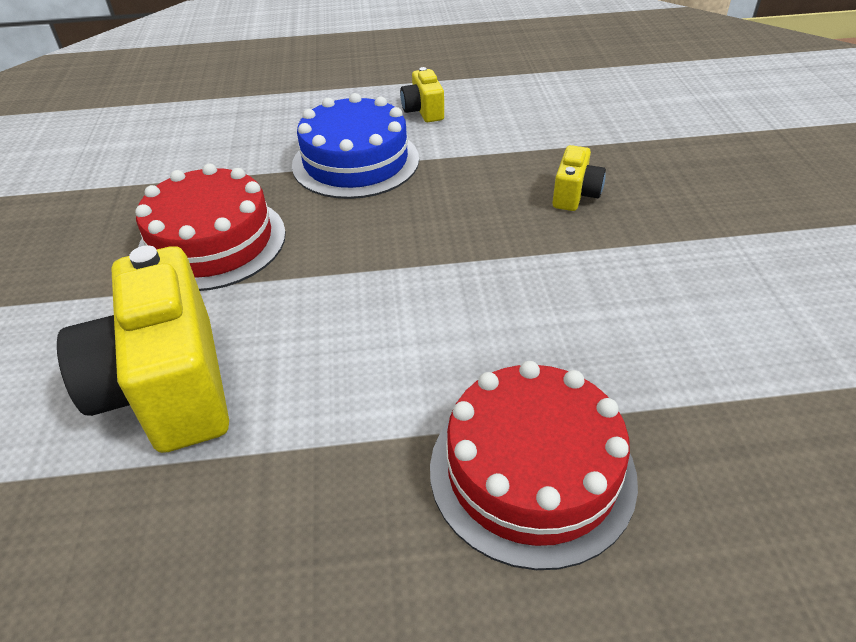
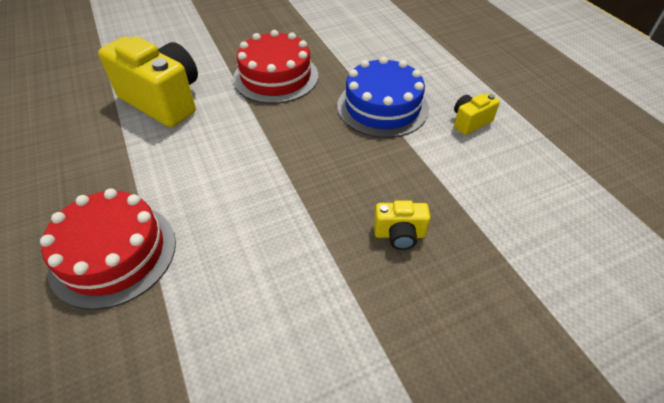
camera: 70 degrees right, 5 degrees up
yellow camera [57,245,229,453] -> yellow camera turned 75 degrees clockwise [98,36,198,127]

